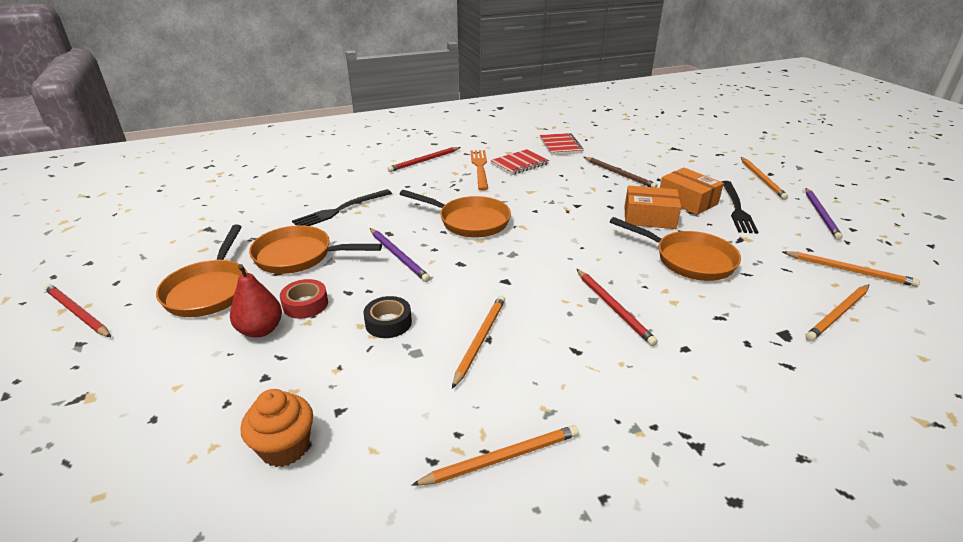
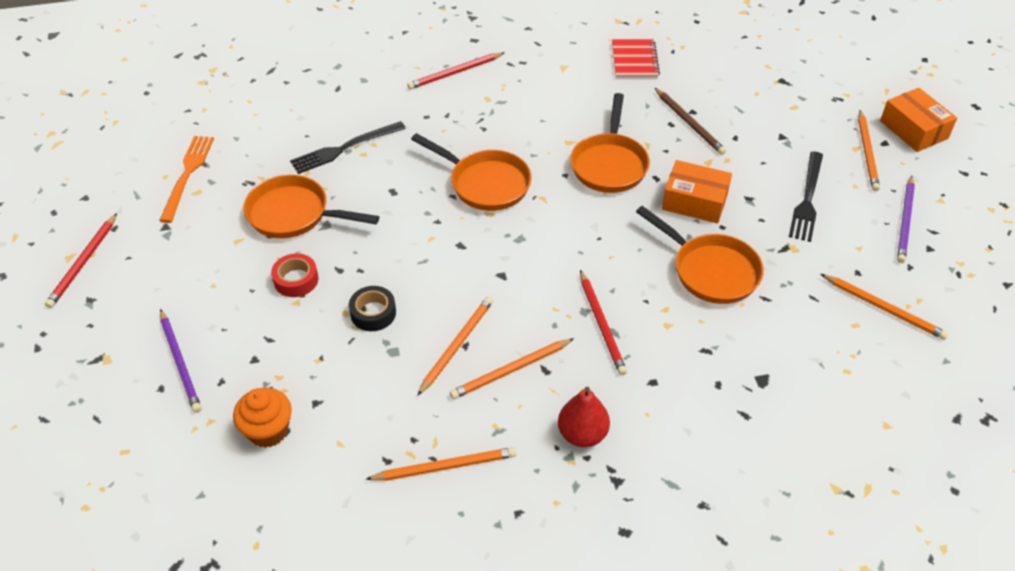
camera: 10 degrees right, 15 degrees up
red pencil [44,284,111,337] -> red pencil turned 120 degrees counterclockwise [45,213,117,308]
orange pan [156,225,248,317] -> orange pan moved to [570,93,650,193]
red pear [230,264,282,338] -> red pear moved to [558,387,610,447]
purple pencil [370,228,430,282] -> purple pencil moved to [160,309,202,413]
orange fork [471,150,488,190] -> orange fork moved to [159,136,214,223]
red notebook [490,149,549,175] -> none
orange box [660,168,724,215] -> orange box moved to [880,88,957,152]
orange pencil [805,284,869,341] -> orange pencil moved to [450,338,574,399]

